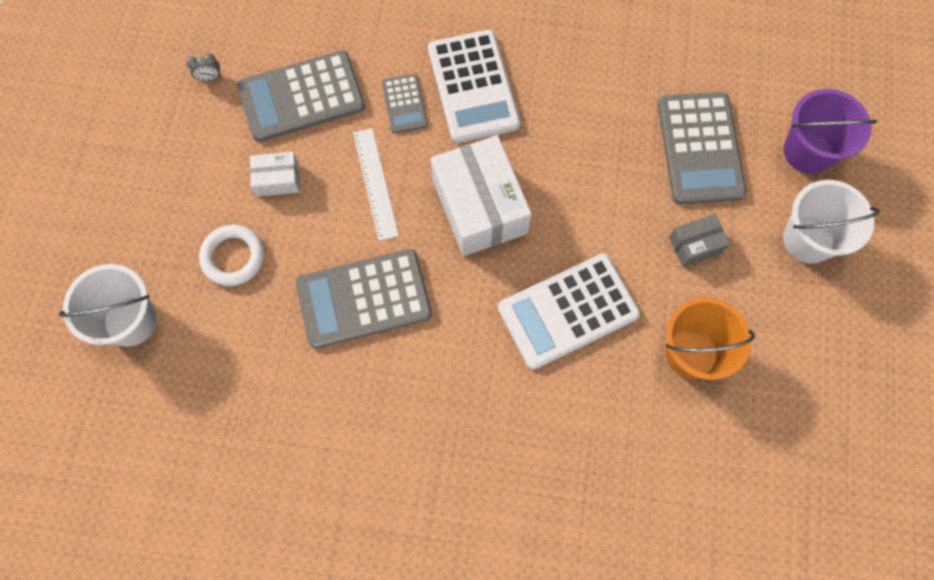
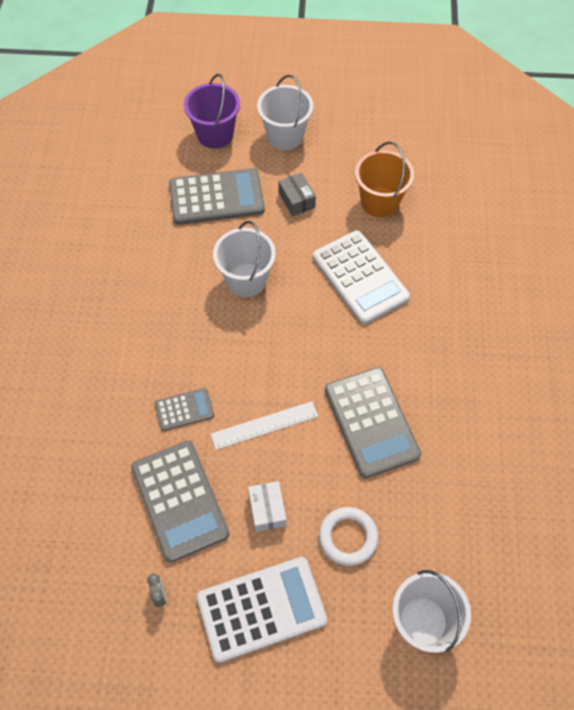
camera: 95 degrees left, 10 degrees down
white calculator [428,30,520,143] -> white calculator moved to [197,557,327,663]
white box [431,135,532,256] -> none
none -> white bucket [213,221,276,297]

